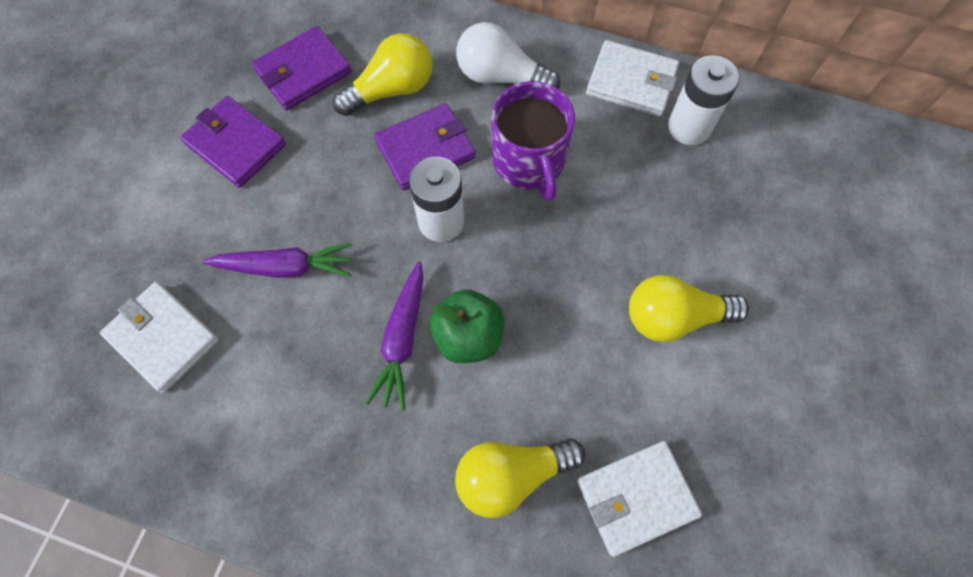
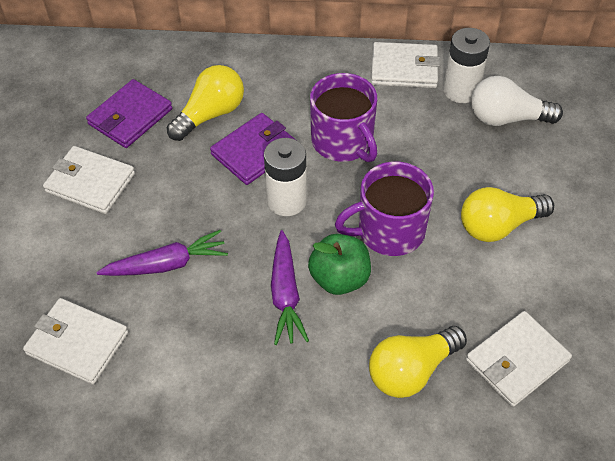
camera: 15 degrees left, 15 degrees down
purple wallet [180,96,286,188] -> white wallet [43,146,135,214]
white light bulb [456,22,560,89] -> white light bulb moved to [471,76,563,126]
none -> purple mug [335,161,434,256]

